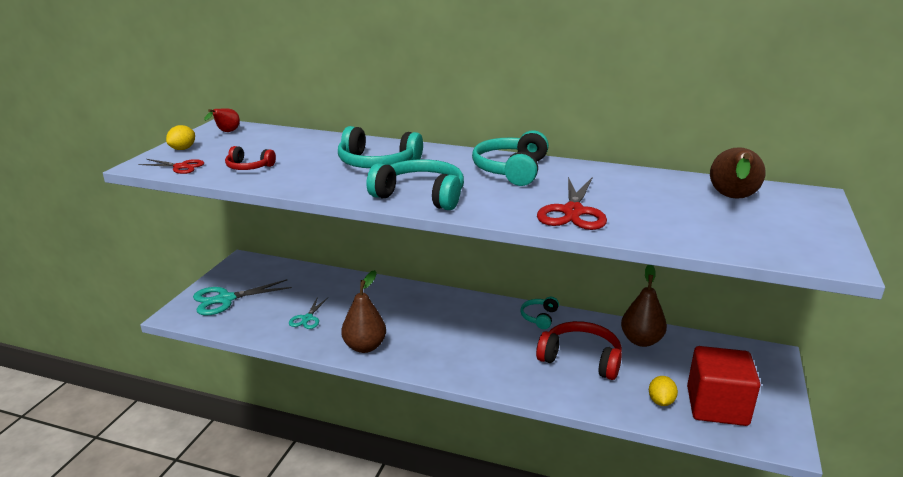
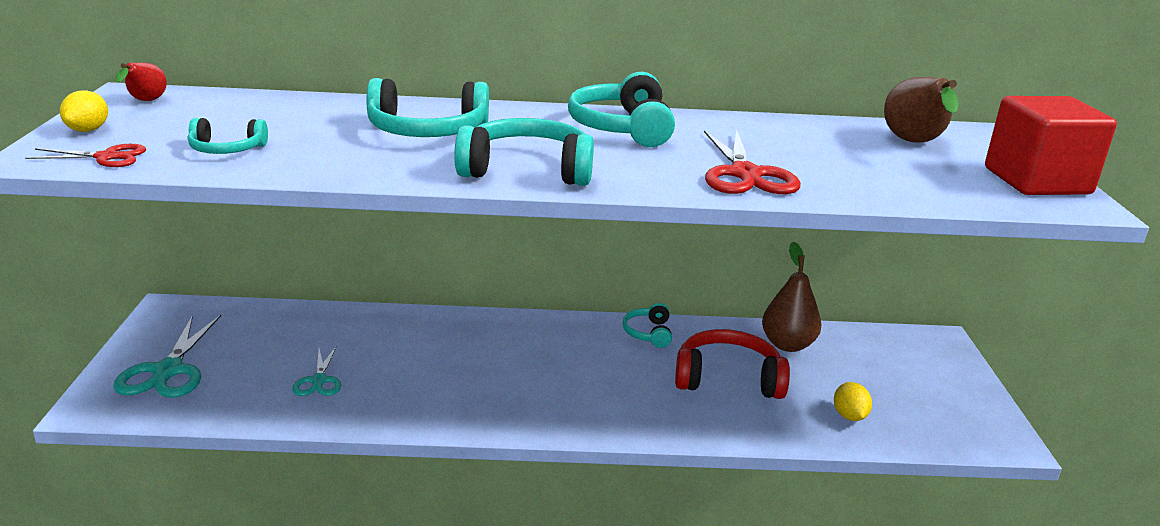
camera: 20 degrees left, 0 degrees up
turquoise scissors [193,279,292,315] -> turquoise scissors turned 45 degrees counterclockwise [113,315,221,398]
red headphones [225,146,276,170] -> turquoise headphones [188,118,268,154]
brown pear [341,270,386,353] -> none
red cube [687,346,760,426] -> red cube moved to [985,96,1117,195]

